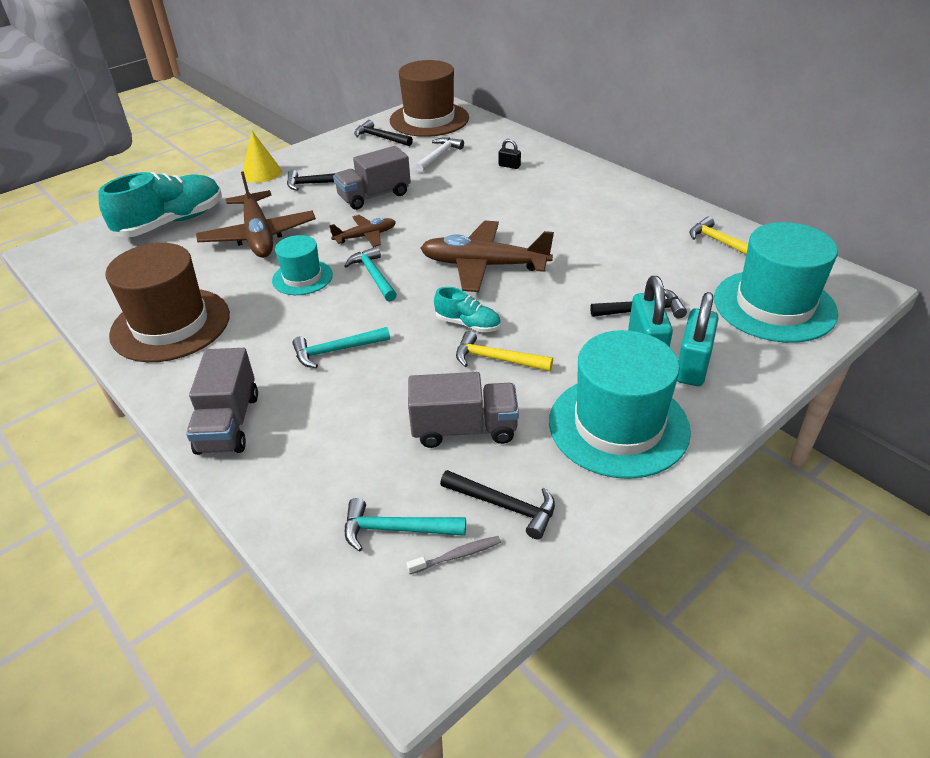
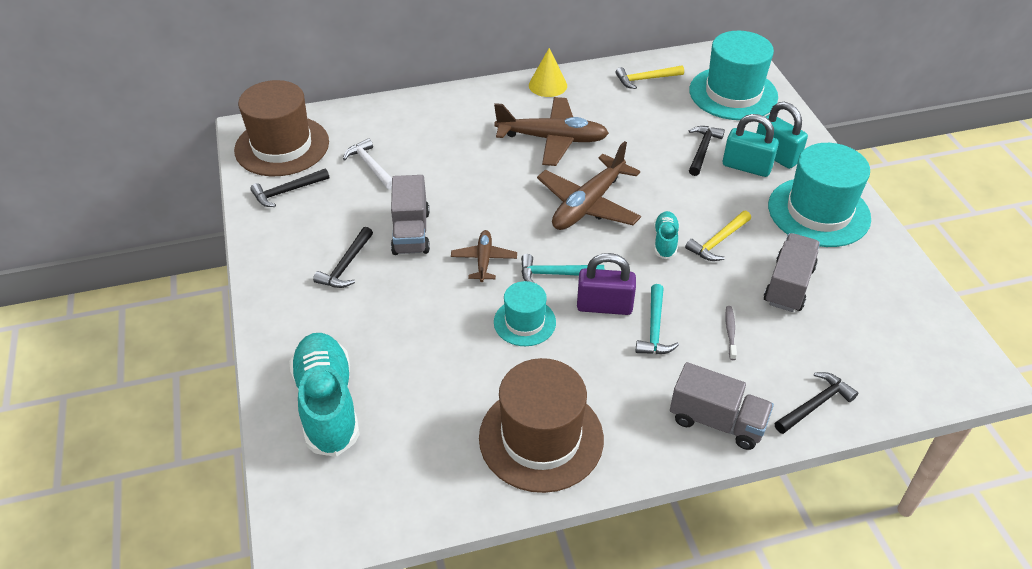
camera: 65 degrees left, 5 degrees up
brown plane [196,171,316,258] -> brown plane moved to [494,97,609,166]
yellow cone [243,131,282,183] -> yellow cone moved to [529,48,567,97]
turquoise hammer [345,498,466,552] -> none
grey toothbrush [406,536,501,574] -> grey toothbrush moved to [725,306,737,360]
turquoise shoe [434,287,501,332] -> turquoise shoe turned 45 degrees counterclockwise [654,211,679,259]
black hammer [440,470,555,540] -> black hammer moved to [775,372,858,434]
black padlock [499,139,521,169] -> none
none -> purple padlock [577,253,636,315]

